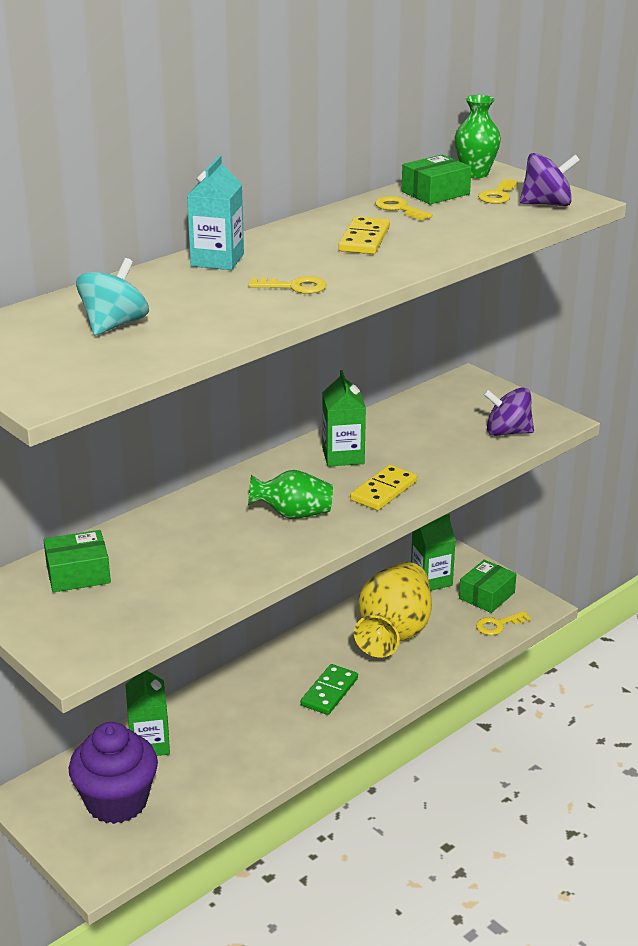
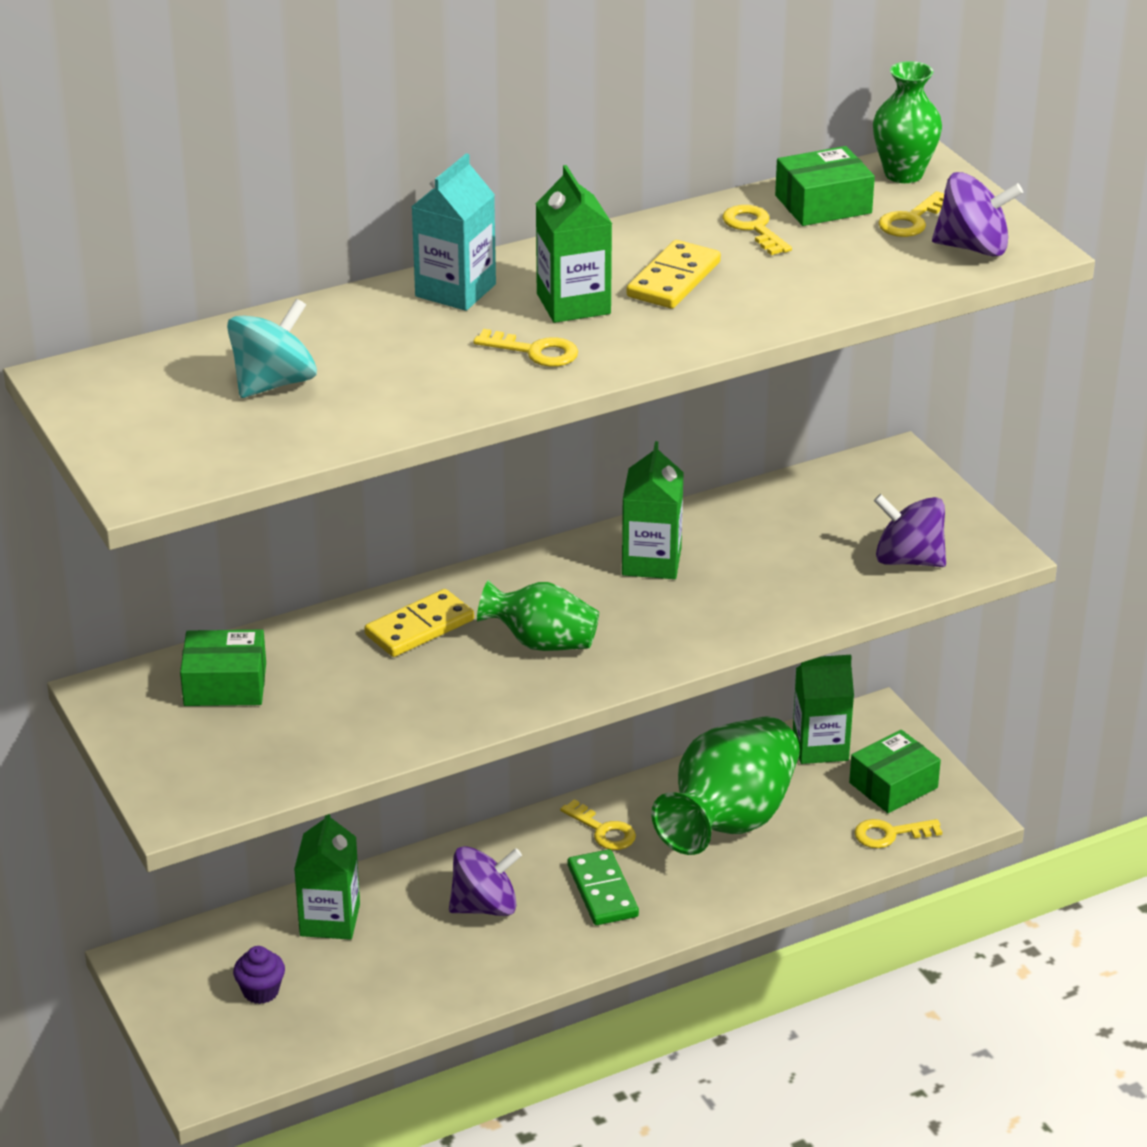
camera: 15 degrees right, 5 degrees up
purple cupcake [69,722,158,824] -> purple cupcake [233,946,285,1004], size x0.43
green domino [301,664,358,715] -> green domino turned 60 degrees counterclockwise [568,849,639,925]
yellow domino [350,465,417,510] -> yellow domino moved to [365,589,474,657]
yellow vase [354,562,432,657] -> green vase [651,716,800,855]
none -> purple spinning top [449,846,522,916]
none -> green carton [536,165,612,323]
none -> yellow key [560,799,636,850]

